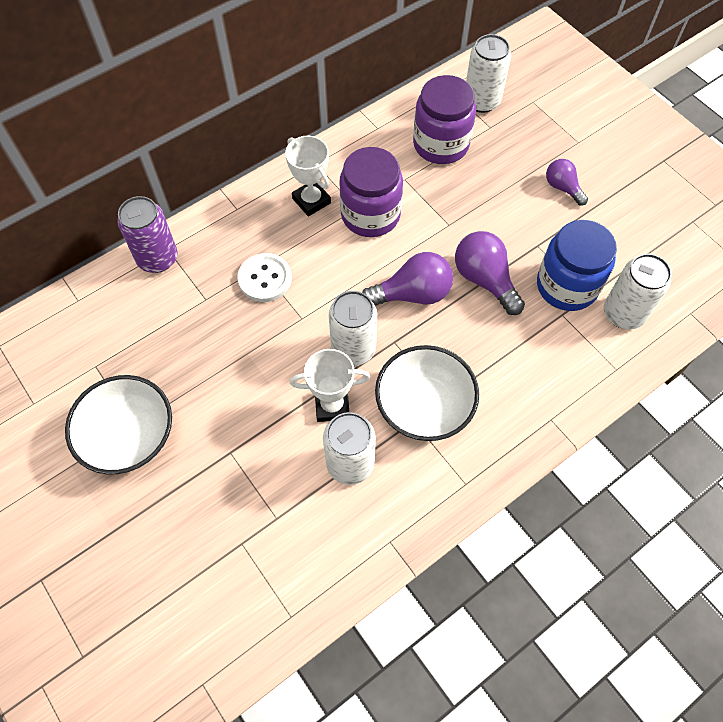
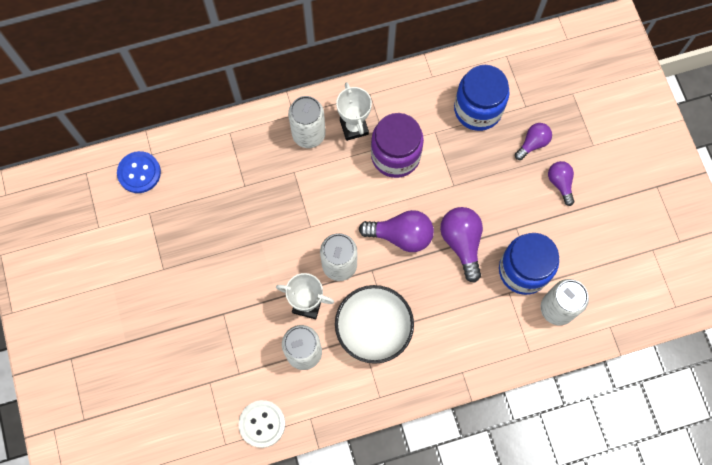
camera: 20 degrees right, 10 degrees up
white bowl [65,375,172,475] -> none
purple can [117,196,178,273] -> none
white button [238,253,292,302] -> white button moved to [239,400,285,448]
purple jar [413,75,476,164] -> blue jar [454,65,510,131]
white can [466,34,511,113] -> white can moved to [288,96,326,148]
none -> blue button [117,151,161,193]
none -> purple light bulb [515,123,552,160]

